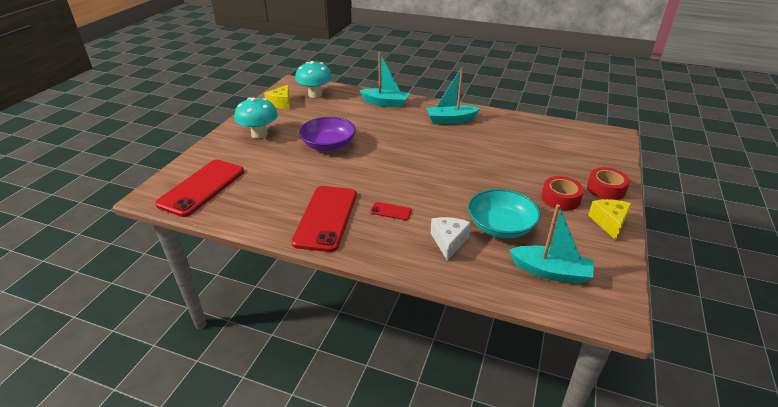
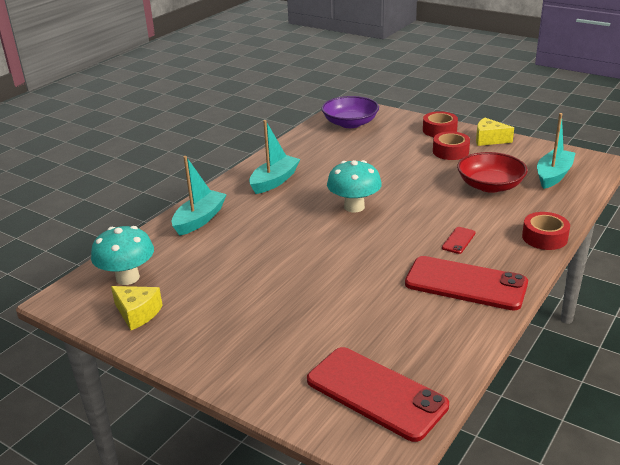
camera: 75 degrees left, 5 degrees down
turquoise mushroom [234,97,278,139] -> turquoise mushroom moved to [327,160,382,212]
purple bowl [299,117,356,151] -> purple bowl moved to [321,96,379,128]
turquoise boat [426,68,480,124] -> turquoise boat turned 150 degrees counterclockwise [249,120,300,194]
white cheese [431,217,471,261] -> none
turquoise bowl [468,189,541,238] -> red bowl [457,152,528,193]
none -> red tape [522,212,570,250]

